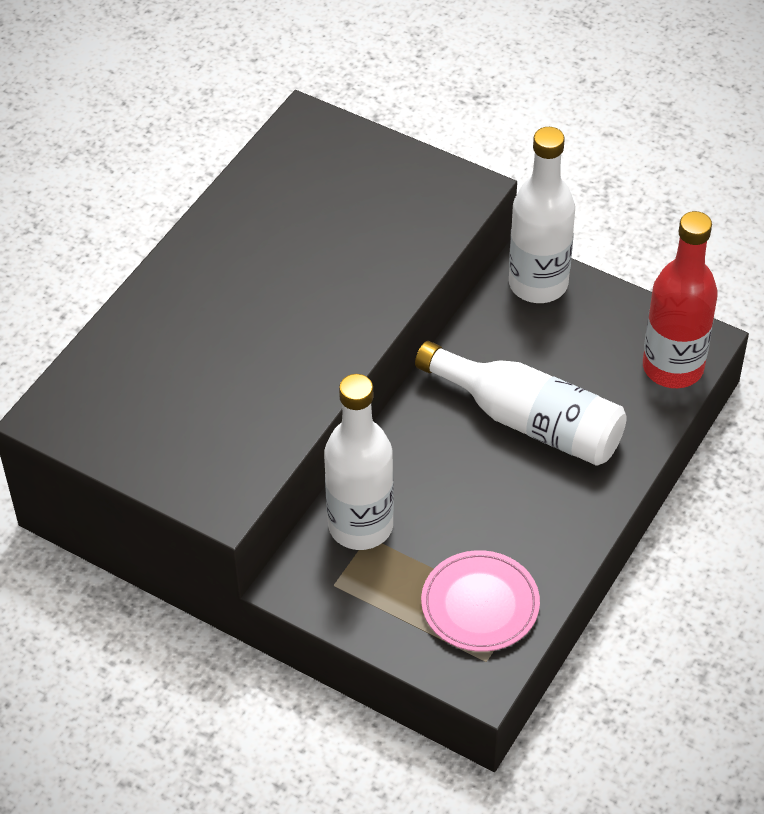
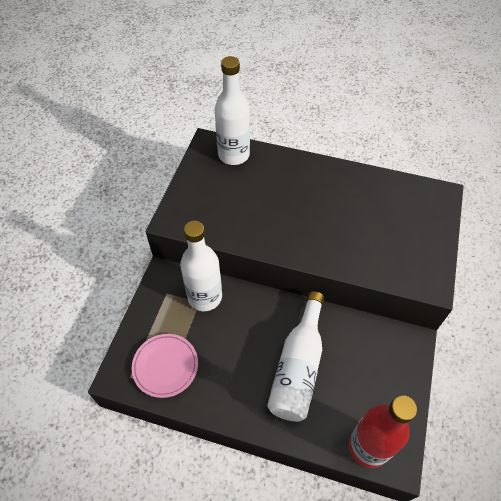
camera: 75 degrees right, 5 degrees up
white bottle [509,127,575,303] -> white bottle moved to [215,56,250,165]

